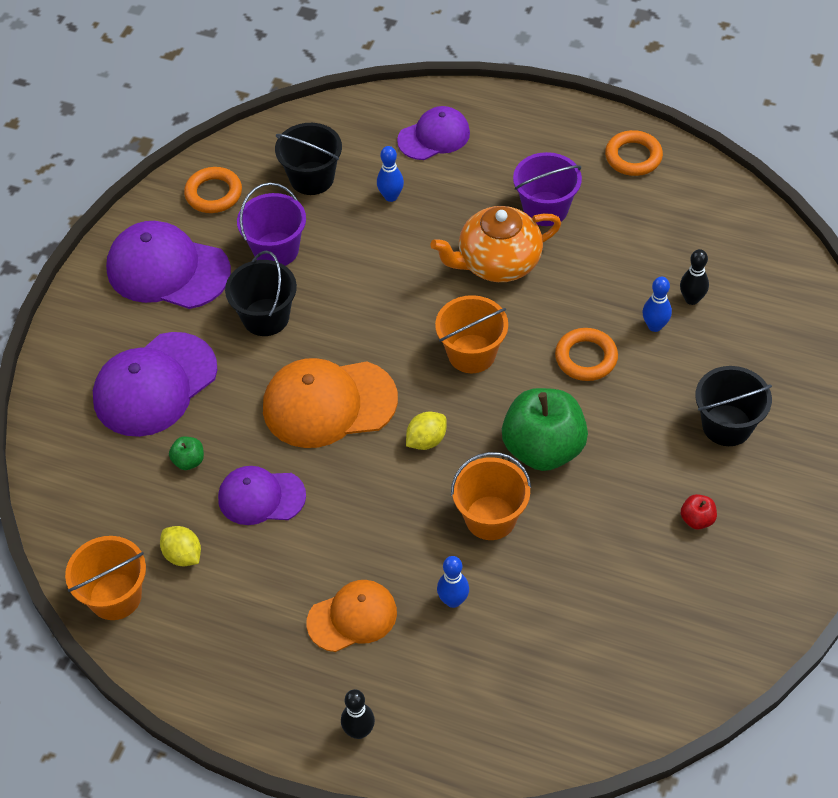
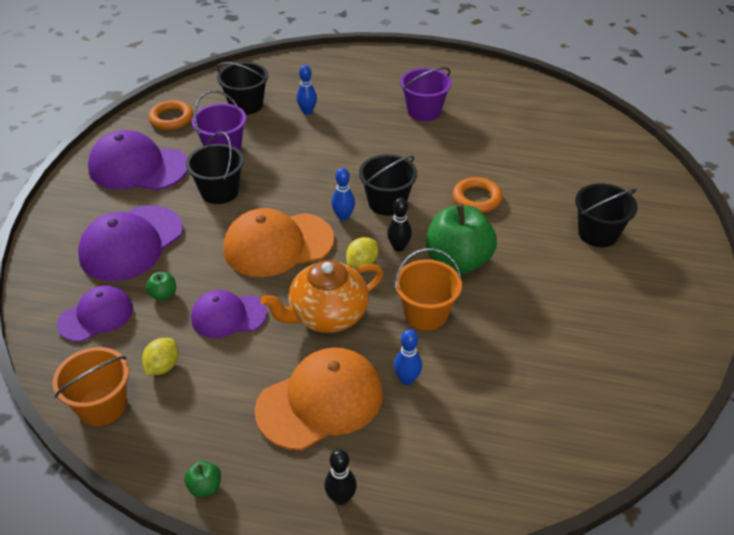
camera: 10 degrees left, 10 degrees down
yellow lemon [160,526,201,566] -> yellow lemon turned 75 degrees clockwise [142,338,178,375]
orange cap [307,580,397,652] -> orange cap [255,348,383,450], size x1.60
purple cap [397,106,470,160] -> purple cap moved to [57,285,133,342]
orange teapot [430,206,561,282] -> orange teapot moved to [261,260,383,333]
orange bucket [435,295,508,373] -> black bucket [359,154,417,216]
orange ring [605,130,663,176] -> none
blue bowling pin [643,277,672,332] -> blue bowling pin moved to [331,168,355,221]
black bowling pin [680,249,709,305] -> black bowling pin moved to [387,198,412,251]
red apple [681,494,717,530] -> none
none -> green apple [184,461,221,497]

